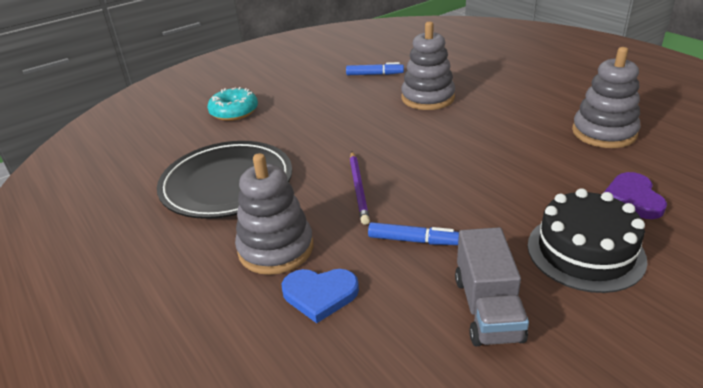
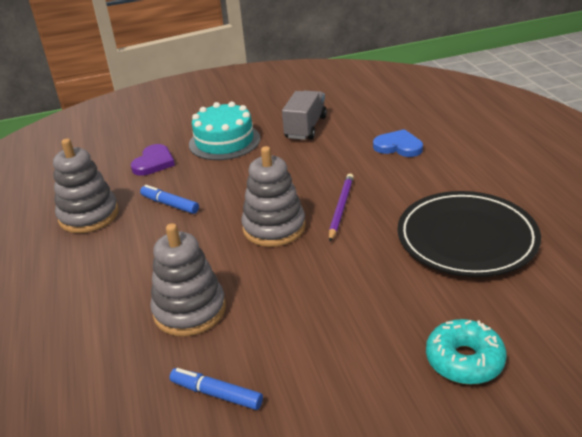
camera: 160 degrees left, 0 degrees up
grey stacking toy [235,153,313,275] -> grey stacking toy moved to [241,146,306,247]
blue marker [368,222,459,245] -> blue marker moved to [140,185,199,214]
black cake [527,188,648,293] -> turquoise cake [189,102,260,160]

